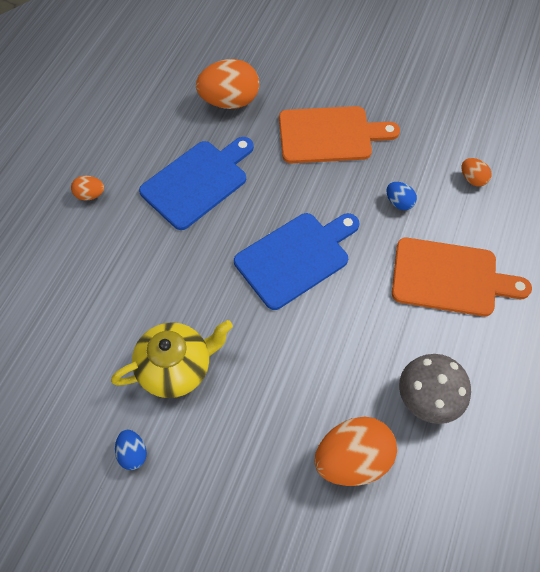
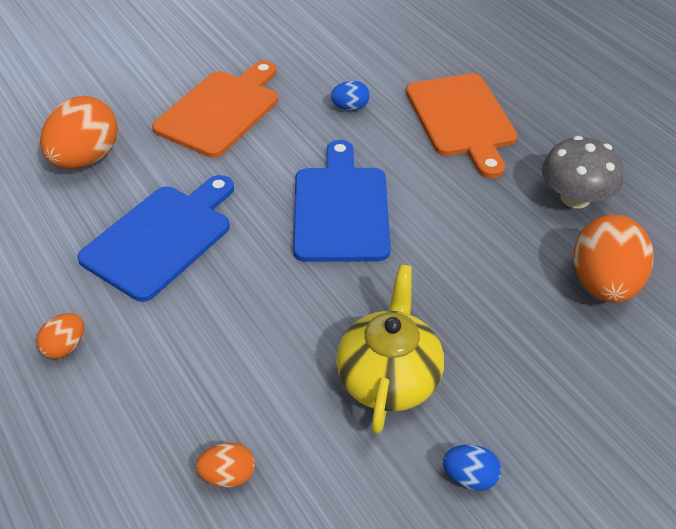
camera: 55 degrees left, 15 degrees down
blue cutting board [139,137,254,230] -> blue cutting board turned 45 degrees clockwise [77,175,234,302]
orange cutting board [392,238,532,316] -> orange cutting board turned 120 degrees clockwise [406,73,517,178]
orange egg [462,158,491,187] -> orange egg moved to [196,443,255,487]

